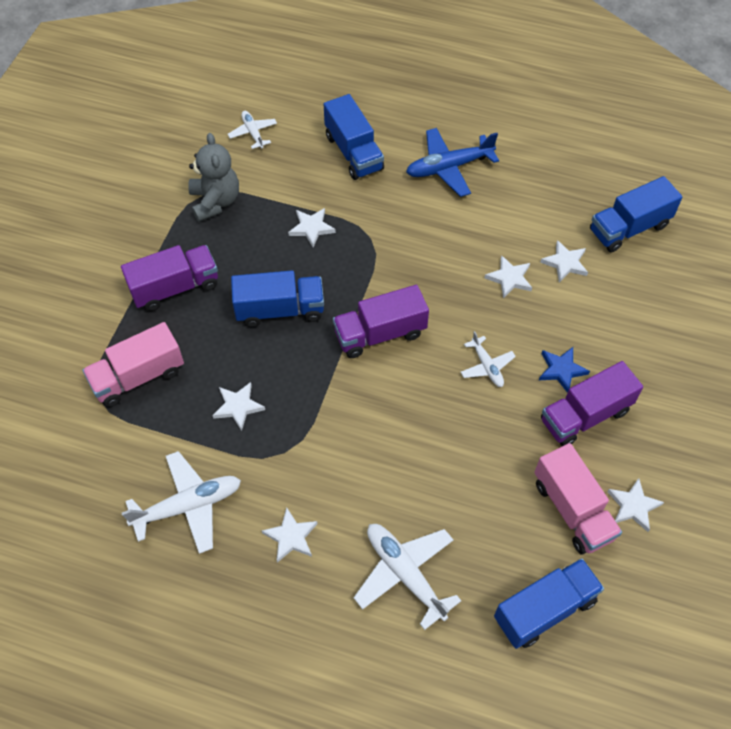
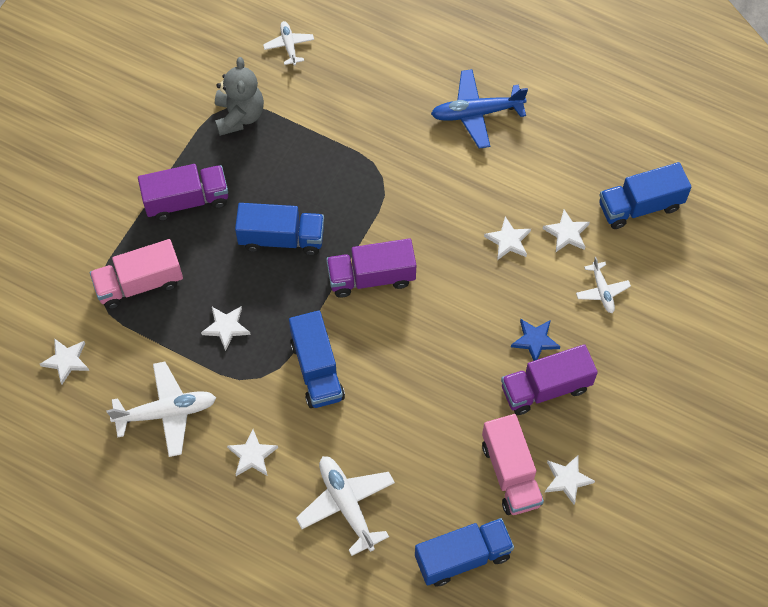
camera: 10 degrees right, 5 degrees up
white star [288,208,336,247] -> white star moved to [40,338,89,385]
blue truck [324,94,384,180] -> blue truck moved to [289,310,345,408]
white plane [461,331,516,387] -> white plane moved to [576,257,631,313]

